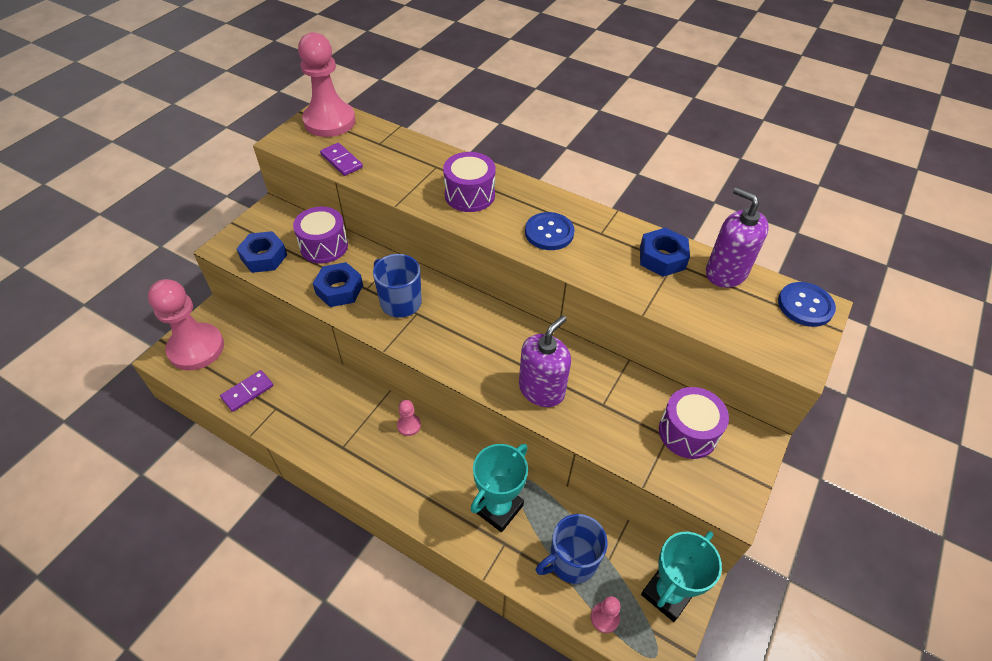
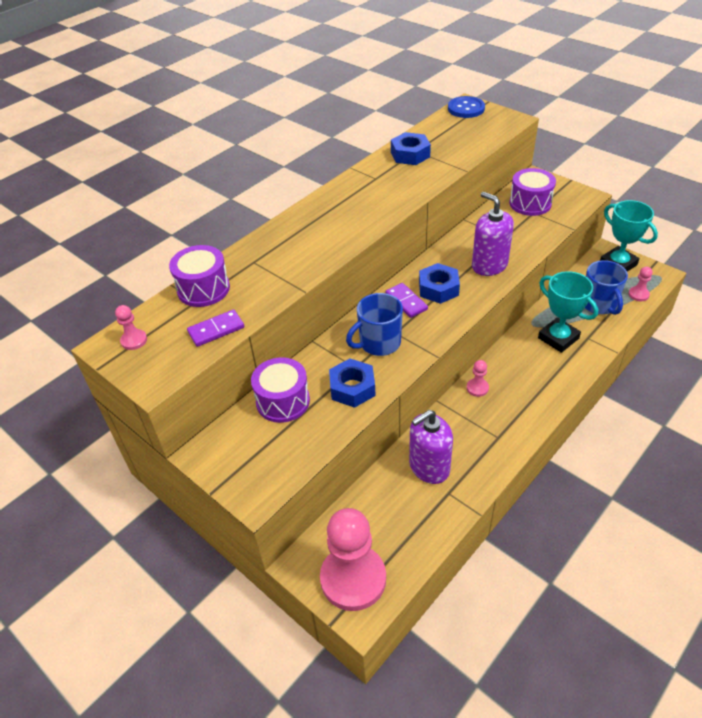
camera: 75 degrees left, 5 degrees down
purple domino [220,370,273,412] -> purple domino moved to [385,283,428,318]
blue nut [236,231,287,273] -> blue nut moved to [419,263,460,304]
pink pawn [298,32,356,137] -> pink pawn [115,305,147,350], size x0.41
purple drum [443,152,496,212] -> purple drum moved to [169,245,230,307]
blue button [525,212,575,250] -> none
purple soap dispenser [706,187,769,288] -> purple soap dispenser moved to [409,410,453,484]

